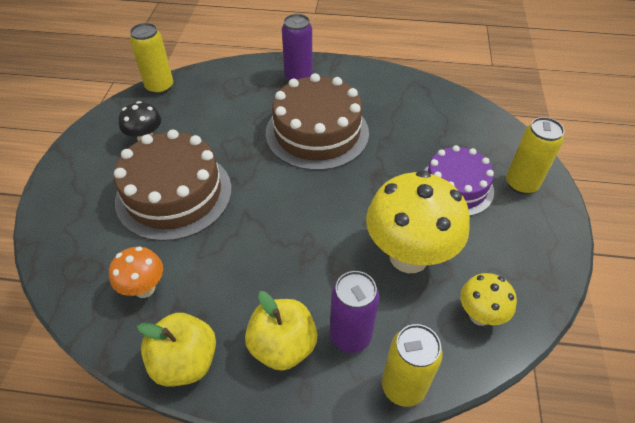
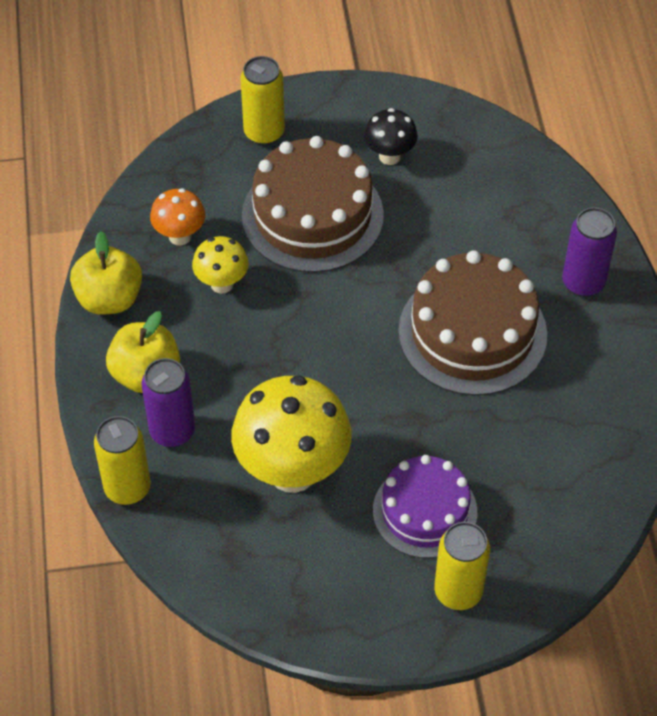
camera: 75 degrees right, 5 degrees up
yellow can [130,23,173,95] -> yellow can moved to [240,56,285,145]
yellow mushroom [460,273,517,326] -> yellow mushroom moved to [192,236,249,294]

